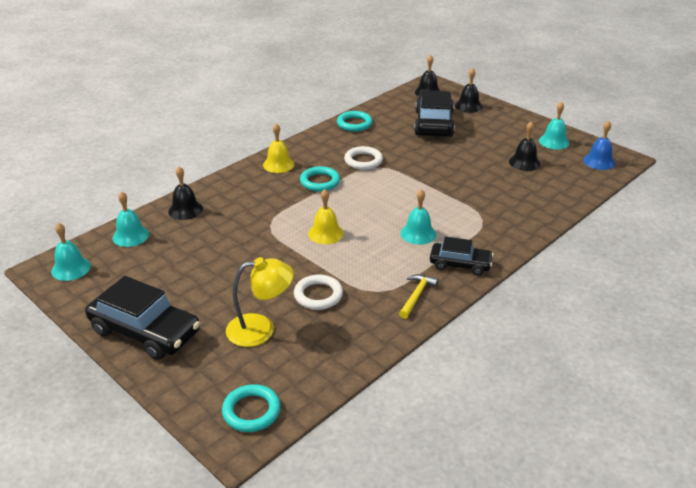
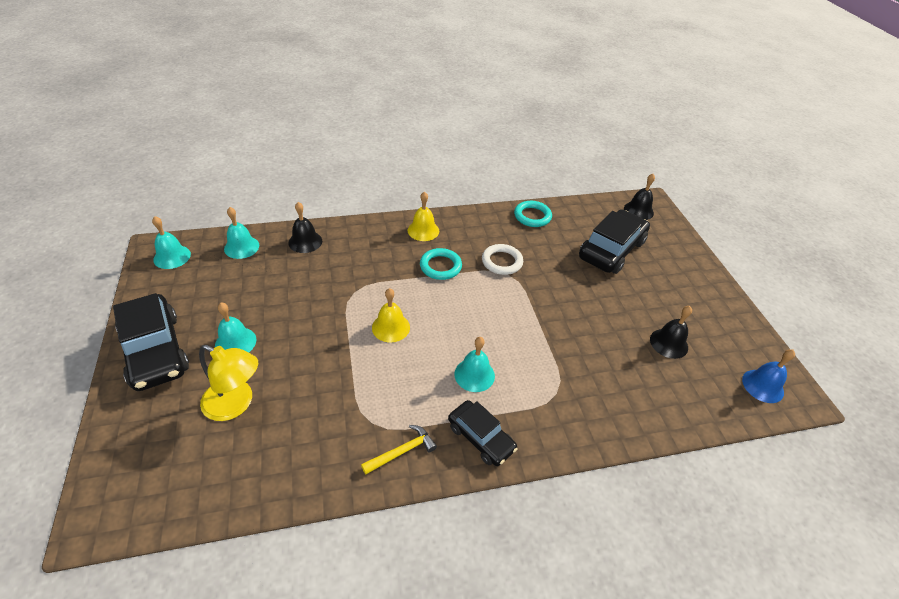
camera: 30 degrees right, 10 degrees up
turquoise ring [222,384,281,432] -> none
white ring [294,274,343,310] -> none
black bell [455,68,483,113] -> none
turquoise bell [539,101,569,150] -> turquoise bell moved to [215,303,256,353]

